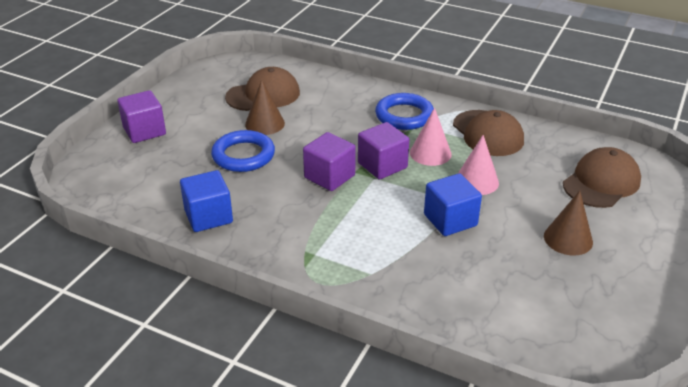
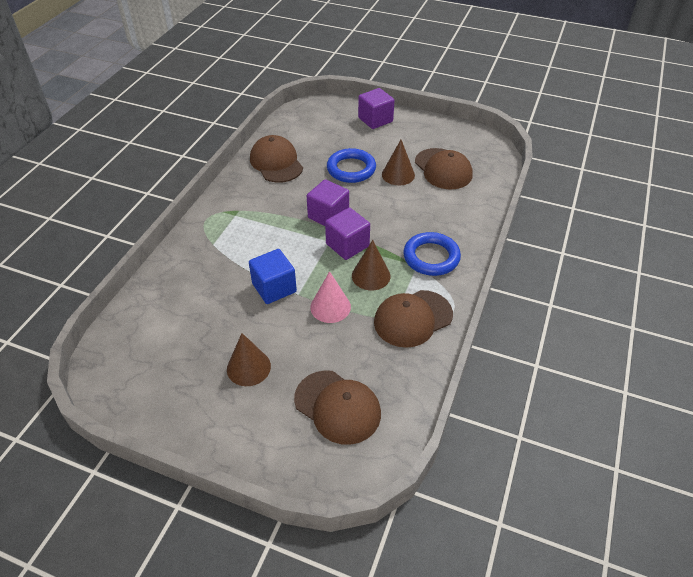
camera: 85 degrees right, 10 degrees up
blue cube [180,170,233,232] -> brown cap [250,135,303,183]
pink cone [410,108,452,166] -> brown cone [352,240,391,290]

